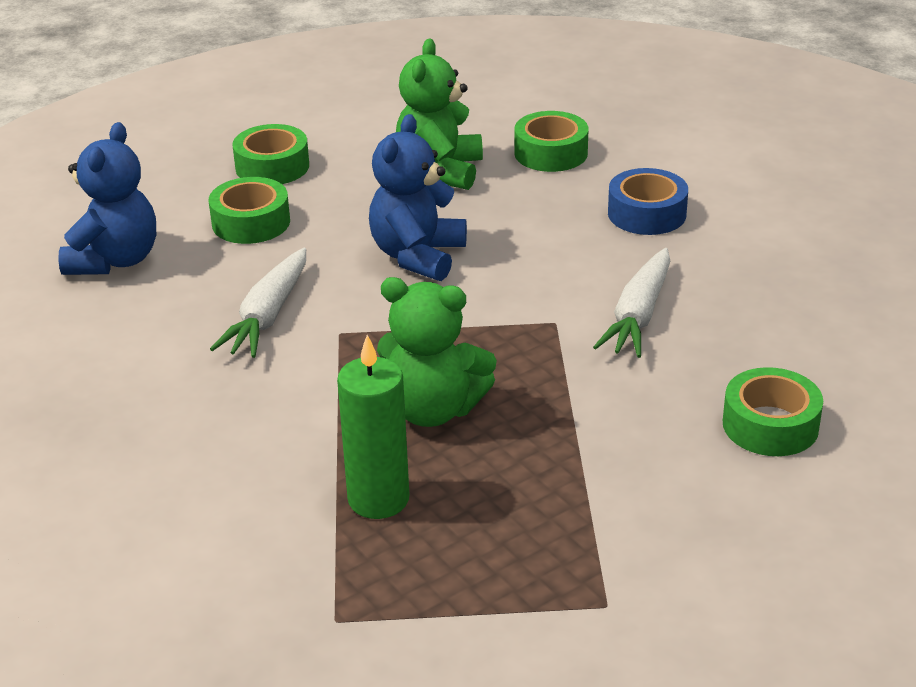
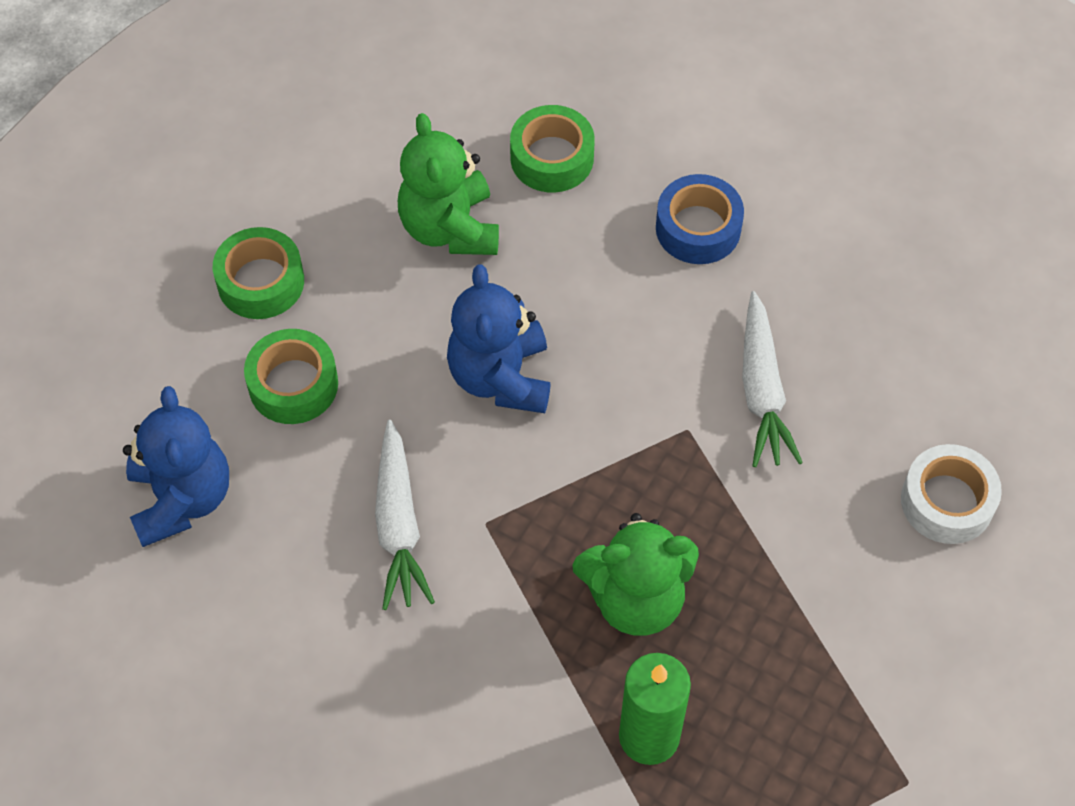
camera: 25 degrees left, 25 degrees up
green tape [723,367,823,456] -> white tape [901,444,1002,544]

